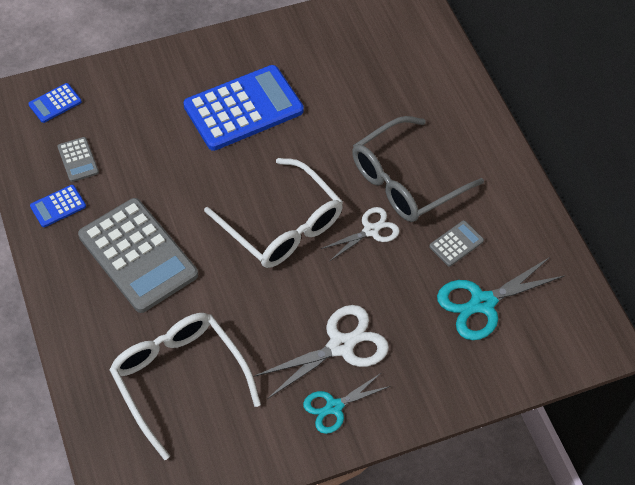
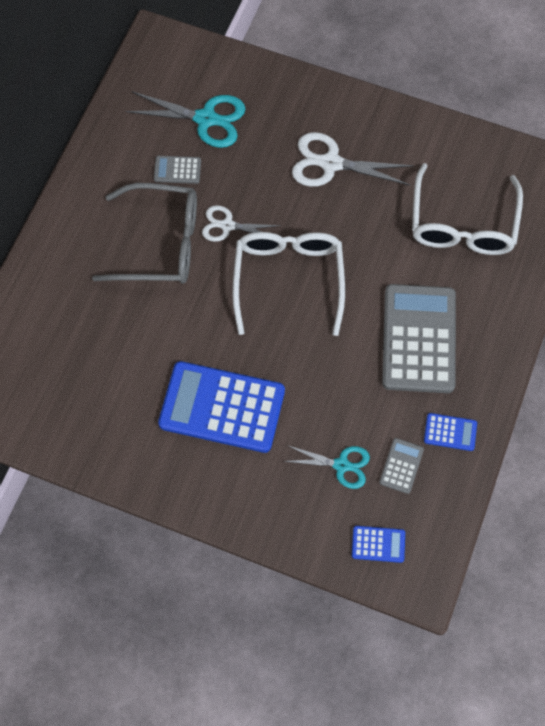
camera: 135 degrees left, 10 degrees up
turquoise scissors [303,373,390,434] -> turquoise scissors moved to [284,445,370,489]

